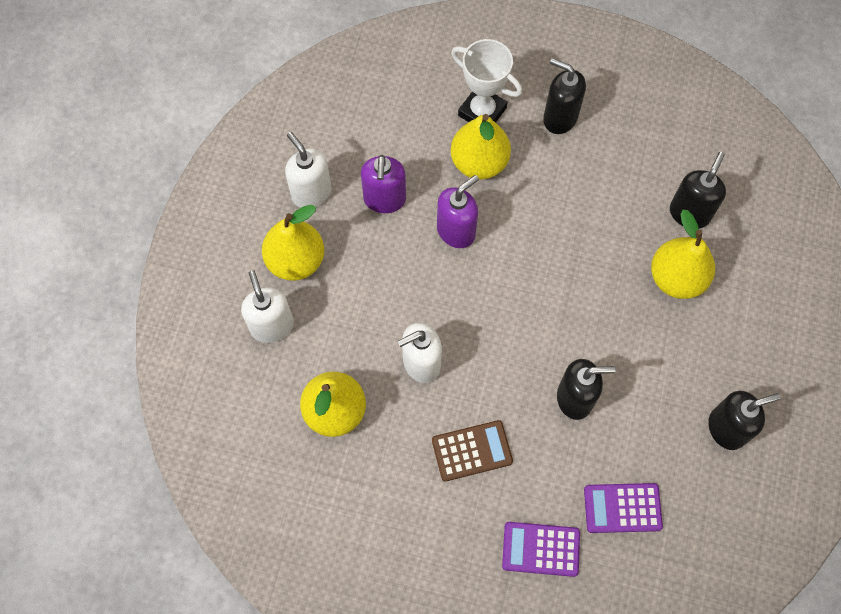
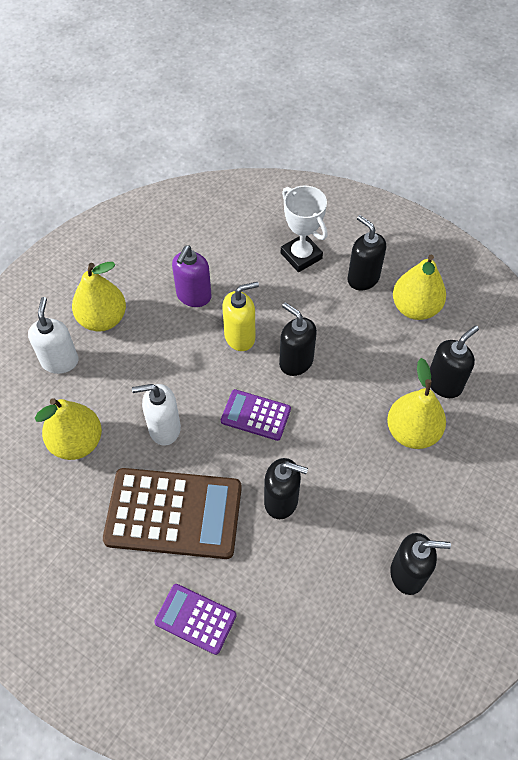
camera: 20 degrees right, 10 degrees down
white soap dispenser [285,132,332,208] -> none
brown calculator [432,420,513,481] -> brown calculator [103,468,242,559], size x1.92
purple soap dispenser [437,175,479,248] -> yellow soap dispenser [222,282,259,351]
yellow pear [451,114,511,179] -> yellow pear moved to [393,254,446,320]
purple calculator [584,483,663,533] -> purple calculator moved to [221,389,291,441]
none -> black soap dispenser [279,303,317,376]

